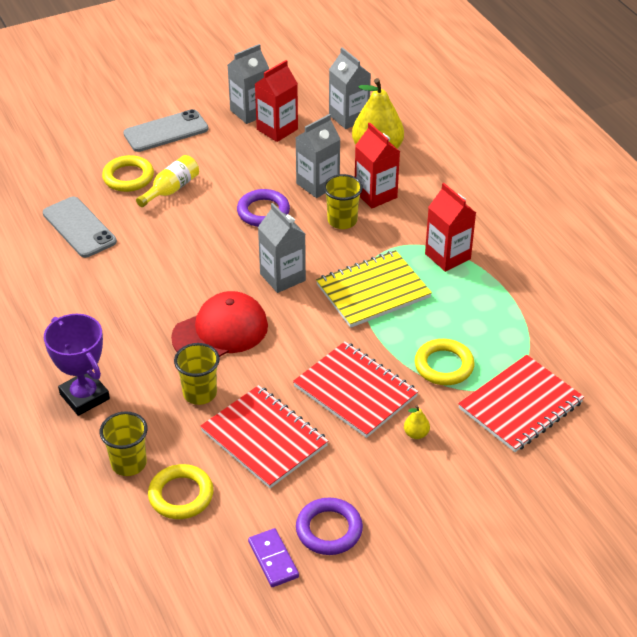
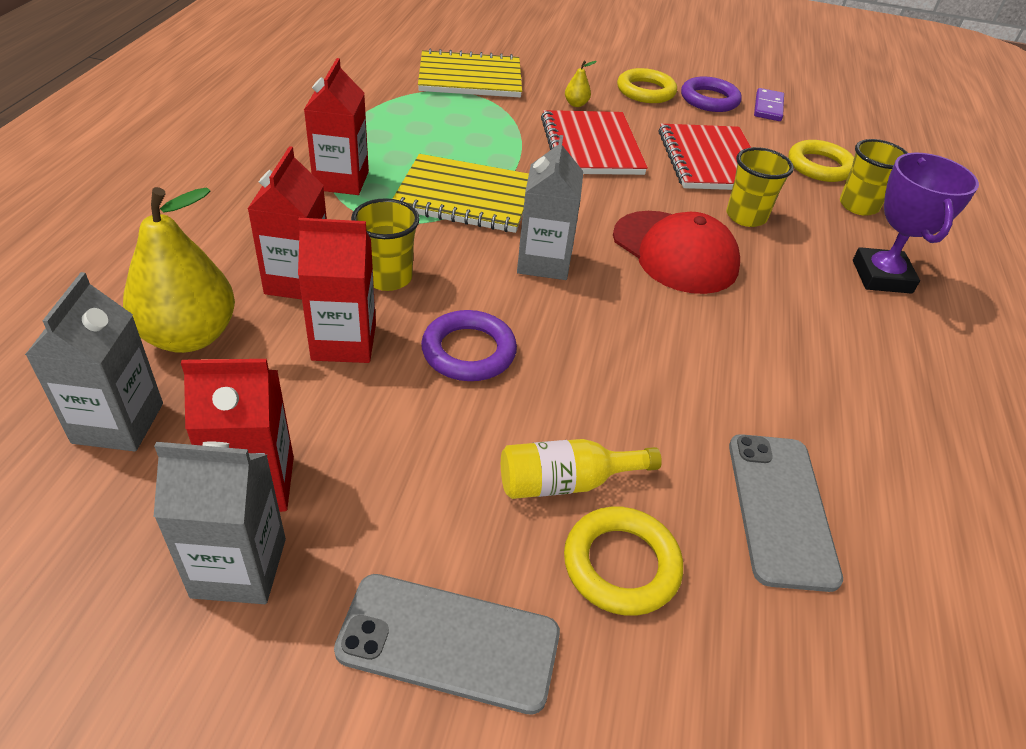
camera: 145 degrees left, 0 degrees up
red cap [171,291,268,357] -> red cap turned 135 degrees counterclockwise [613,211,740,294]
grey carton [295,114,340,198] -> red carton [298,218,376,363]
yellow ring [415,339,475,385] -> yellow ring moved to [617,68,677,103]
red notebook [458,355,584,452] -> yellow notebook [418,48,522,97]

